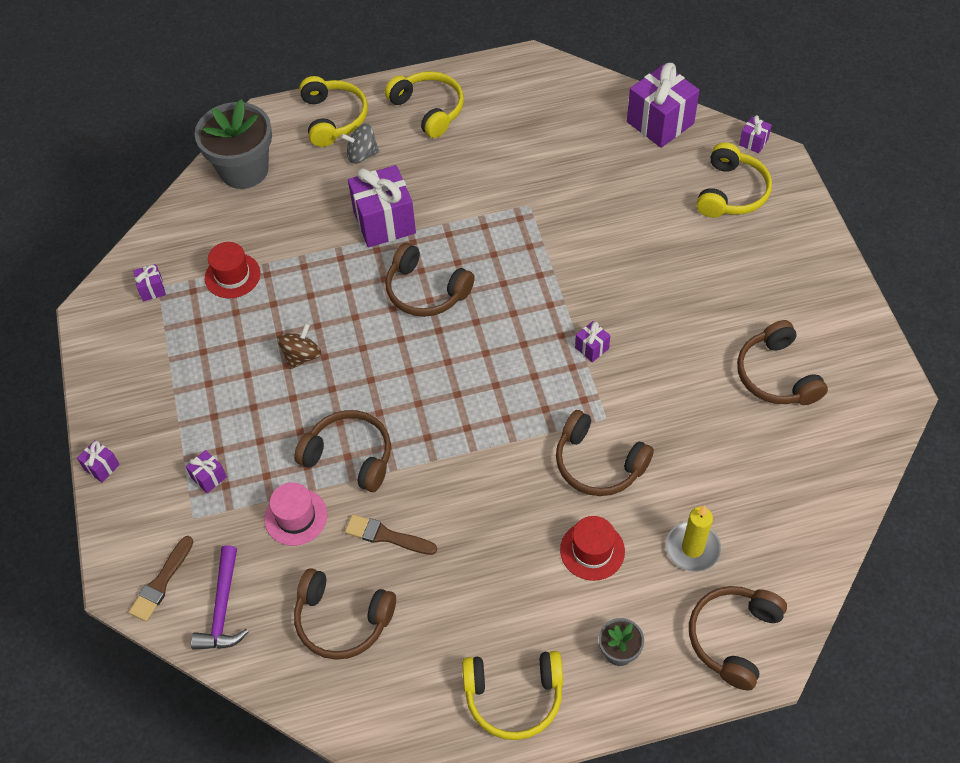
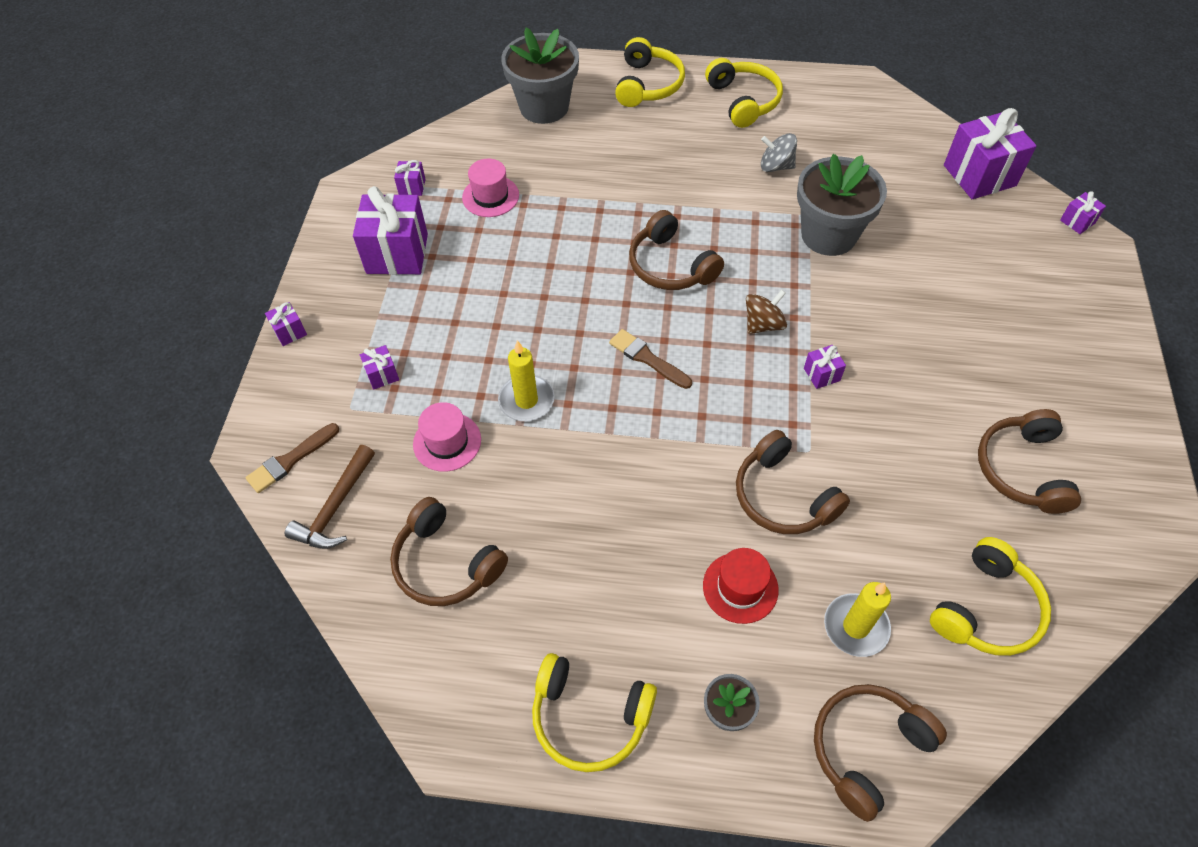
camera: 20 degrees right, 0 degrees up
purple hammer [191,545,248,650] -> brown hammer [285,445,375,549]
red hat [205,242,260,298] -> pink hat [462,159,519,217]
brown spinning top [277,323,321,369] -> brown spinning top moved to [746,290,787,334]
brown headphones [294,410,391,492] -> yellow candle [498,340,555,421]
grey spinning top [341,124,379,164] -> grey spinning top moved to [761,133,797,172]
brown brush [345,514,437,555] -> brown brush moved to [609,329,692,389]
purple gift [348,165,416,248] -> purple gift moved to [353,186,428,275]
yellow headphones [696,142,772,218] -> yellow headphones moved to [930,537,1051,656]
none -> grey flower pot [797,154,887,256]

